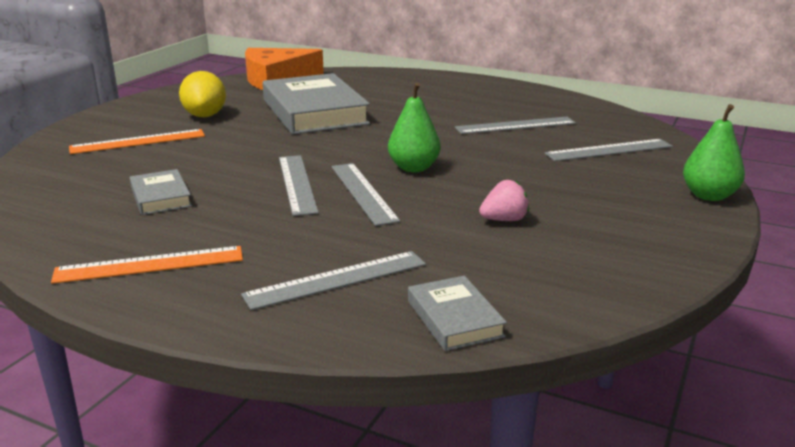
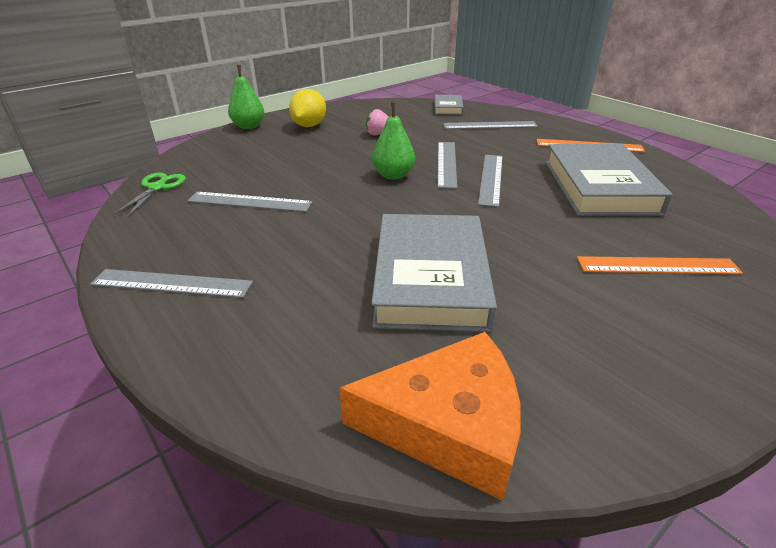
camera: 155 degrees left, 10 degrees up
grey book [130,169,192,215] -> grey book [545,144,672,216], size x2.11
yellow lemon [179,71,226,117] -> yellow lemon moved to [289,89,326,127]
grey ruler [545,139,673,161] -> grey ruler moved to [90,269,253,298]
none -> green scissors [113,172,186,218]

